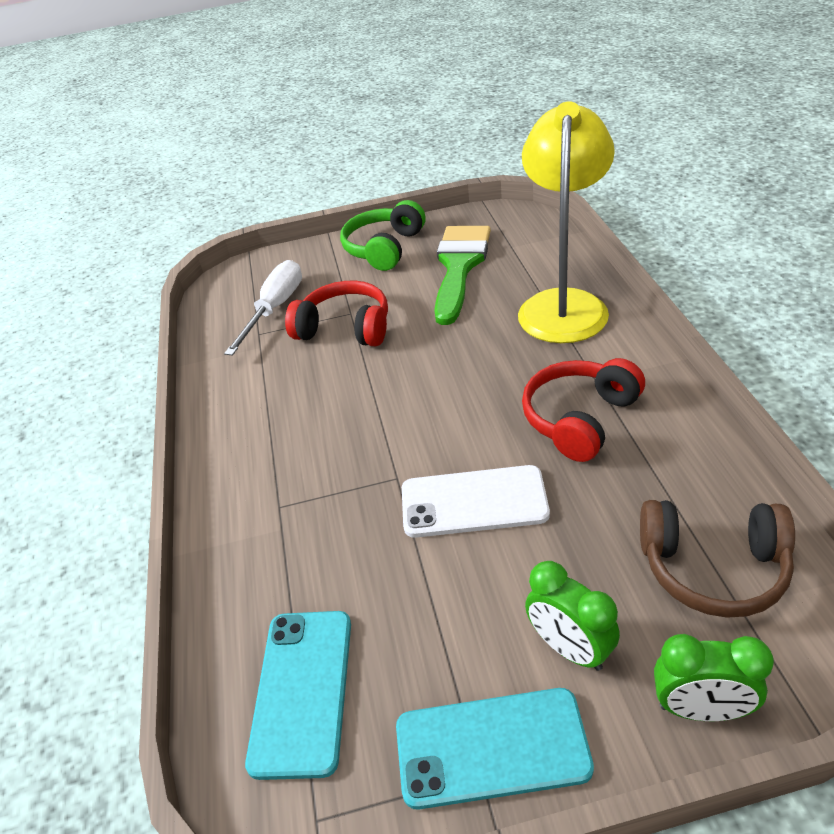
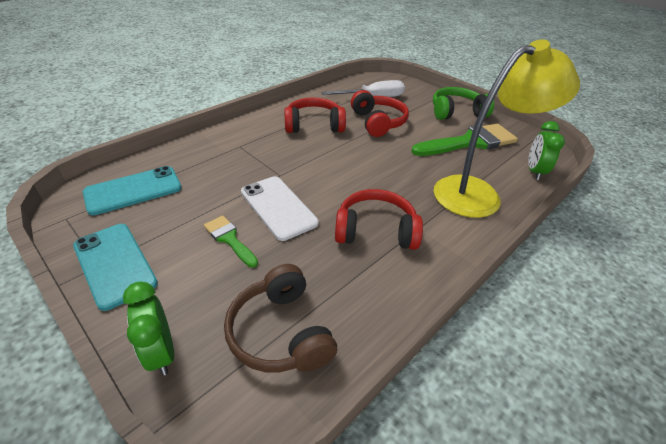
camera: 50 degrees right, 0 degrees up
green clock [525,561,620,671] -> green clock moved to [528,121,565,180]
none -> green brush [204,216,258,268]
none -> red headphones [284,97,346,133]

